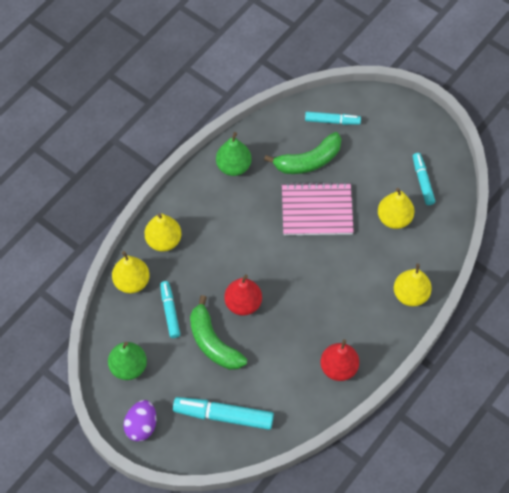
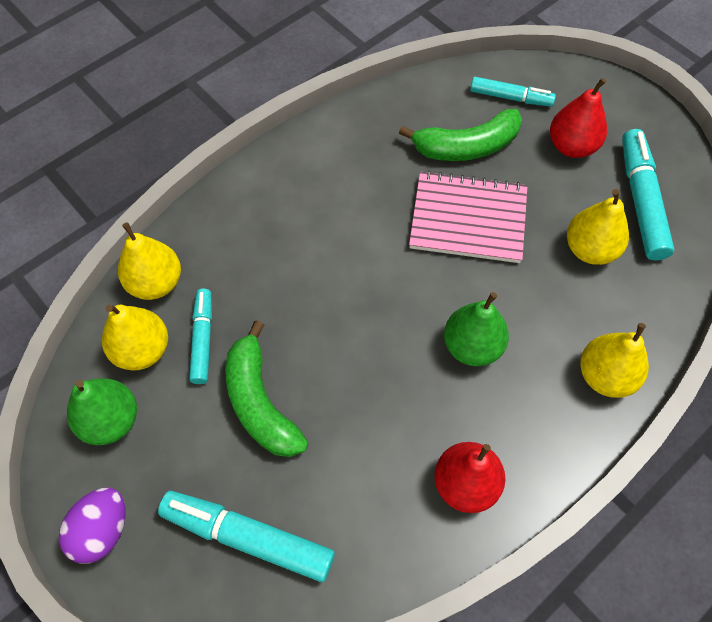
camera: 10 degrees right, 0 degrees up
yellow pear [145,213,182,252] -> yellow pear moved to [102,305,168,370]
green pear [216,132,252,176] -> green pear moved to [444,292,509,366]
red pear [224,274,262,316] -> red pear moved to [550,78,607,158]
turquoise marker [413,153,435,205] -> turquoise marker [622,129,674,260], size x1.60

